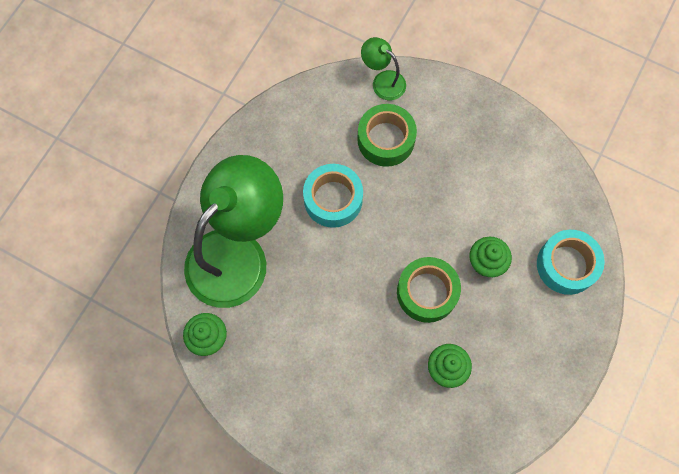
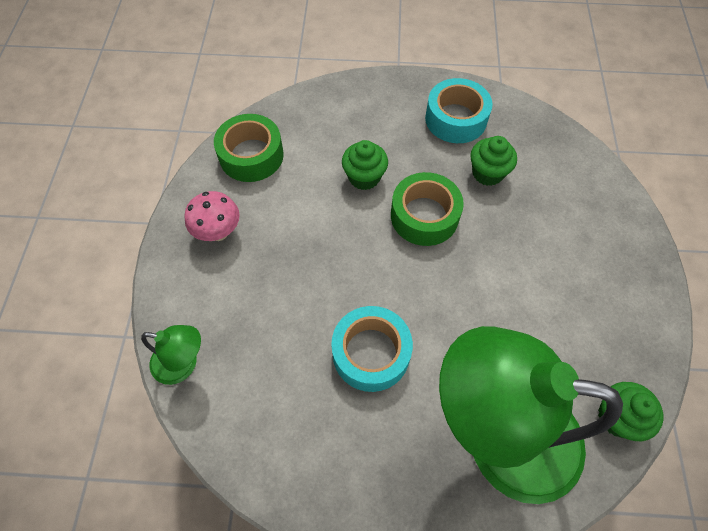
camera: 115 degrees left, 10 degrees down
green tape [357,104,417,167] -> green tape moved to [214,114,284,182]
green lamp [361,37,406,100] -> green lamp turned 90 degrees counterclockwise [141,325,201,385]
turquoise tape [537,230,605,295] -> turquoise tape moved to [425,78,492,143]
none -> pink mushroom [184,191,240,241]

